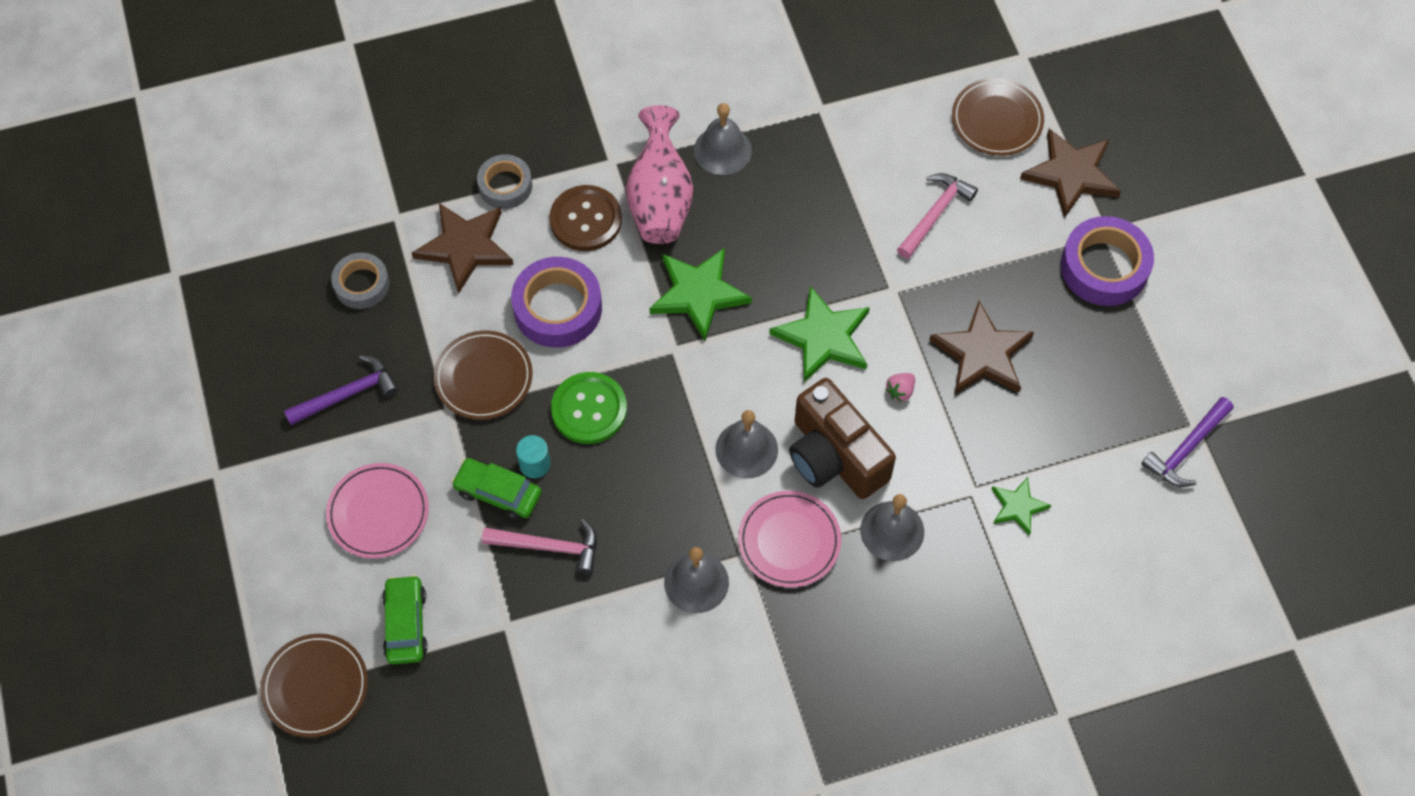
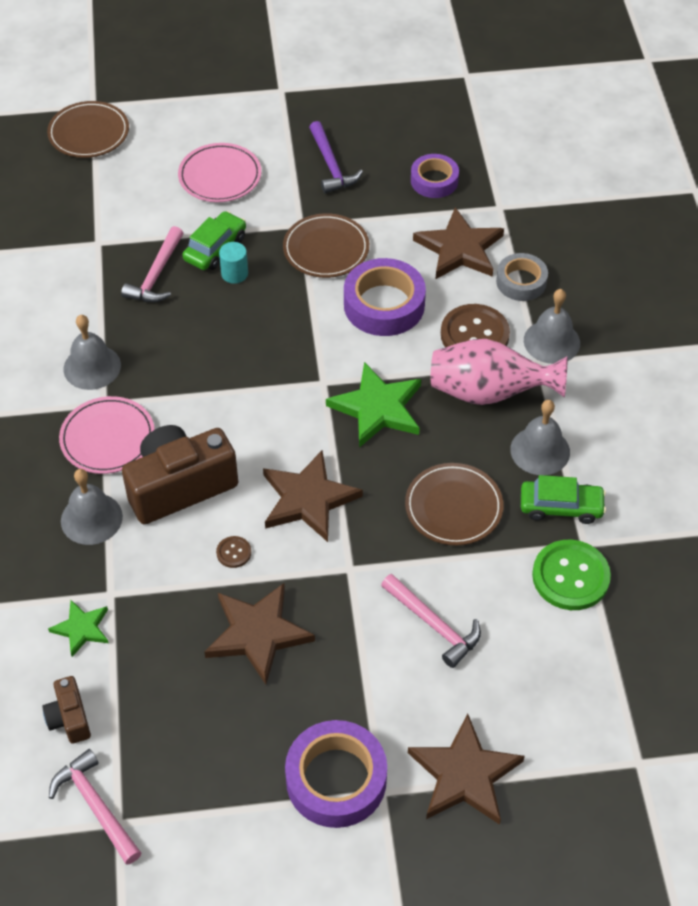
camera: 100 degrees right, 10 degrees down
grey tape [331,252,390,309] -> purple tape [411,154,459,198]
green car [382,575,428,664] -> green car moved to [521,475,606,524]
green button [551,372,627,444] -> green button moved to [532,540,611,610]
grey bell [715,410,778,479] -> grey bell moved to [524,289,580,364]
green star [769,286,870,382] -> brown star [263,450,363,542]
pink strawberry [885,373,915,402] -> brown button [216,536,251,568]
brown plate [952,78,1044,156] -> brown plate moved to [405,463,503,546]
purple hammer [1141,397,1234,487] -> pink hammer [49,749,141,865]
none -> brown camera [42,676,91,744]

